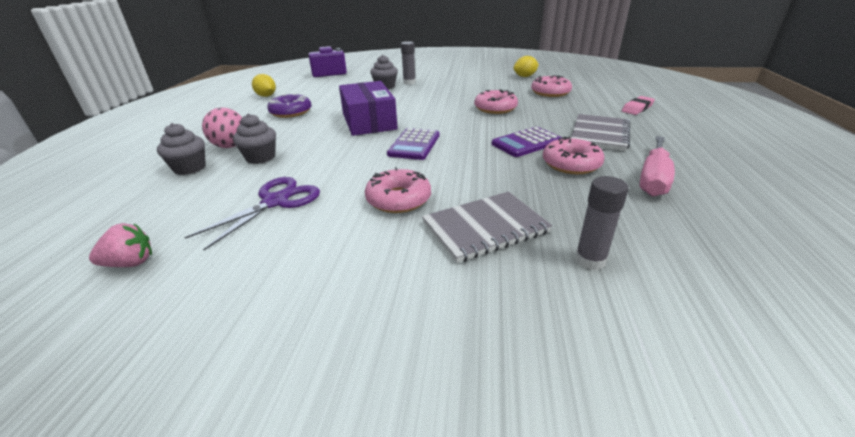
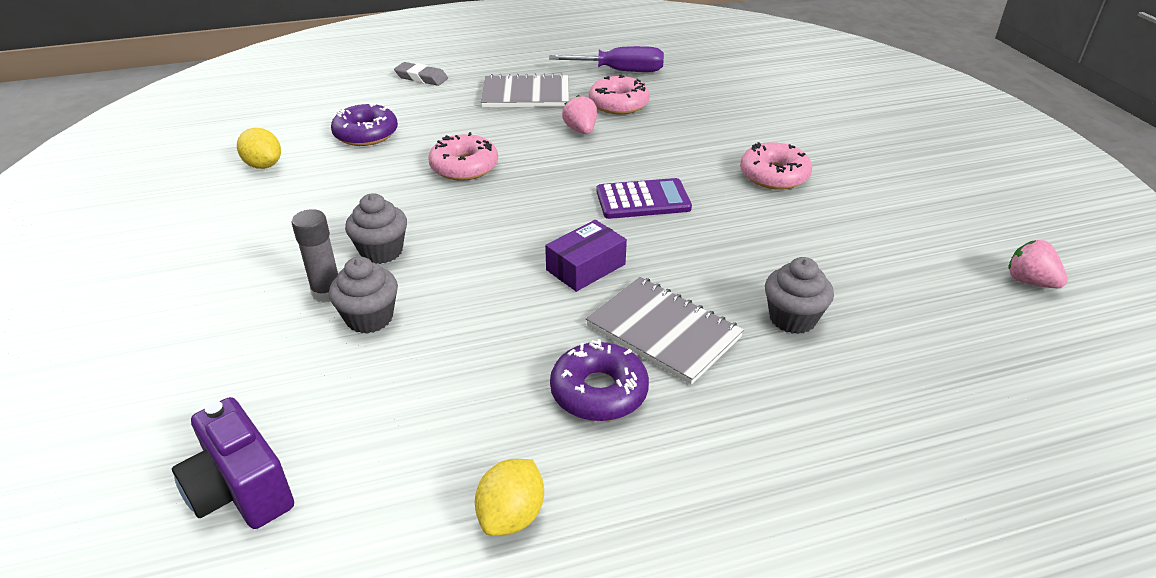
camera: 115 degrees left, 5 degrees up
grey cupcake [157,123,206,175] -> grey cupcake moved to [345,193,407,264]
purple scissors [185,177,320,250] -> none
pink ball [202,108,242,148] -> none
purple box [339,81,398,136] -> purple box [545,220,627,292], size x0.58
grey notebook [422,192,552,263] -> grey notebook moved to [586,277,744,385]
purple calculator [492,127,562,157] -> pink strawberry [562,95,597,134]
pink donut [531,75,572,97] -> purple donut [331,103,398,146]
grey glue stick [575,176,629,270] -> none
pink eraser [622,96,655,115] -> grey eraser [394,62,448,86]
pink screwdriver [640,136,675,196] -> purple screwdriver [549,46,664,72]

